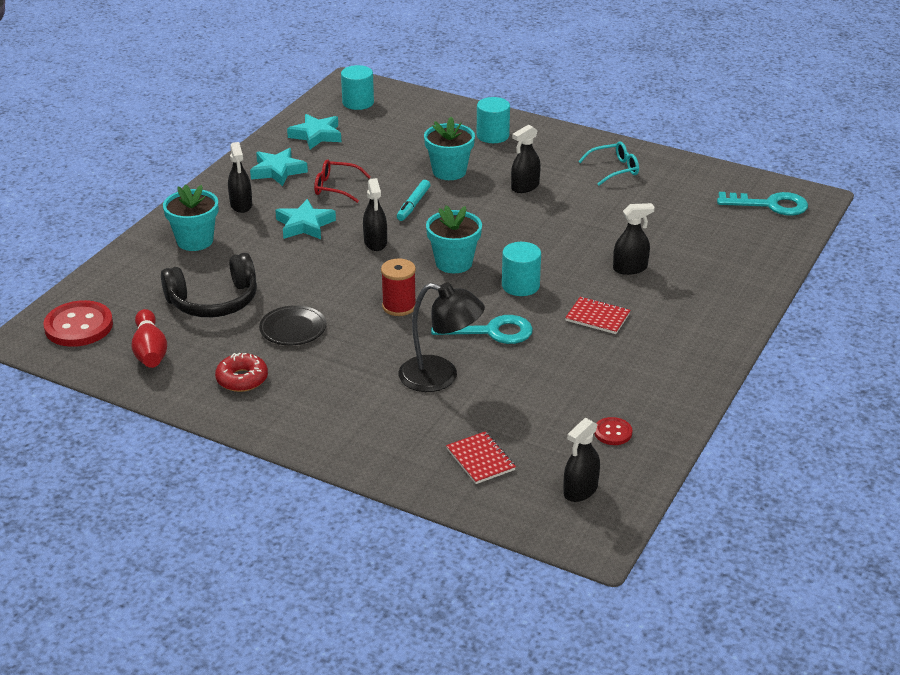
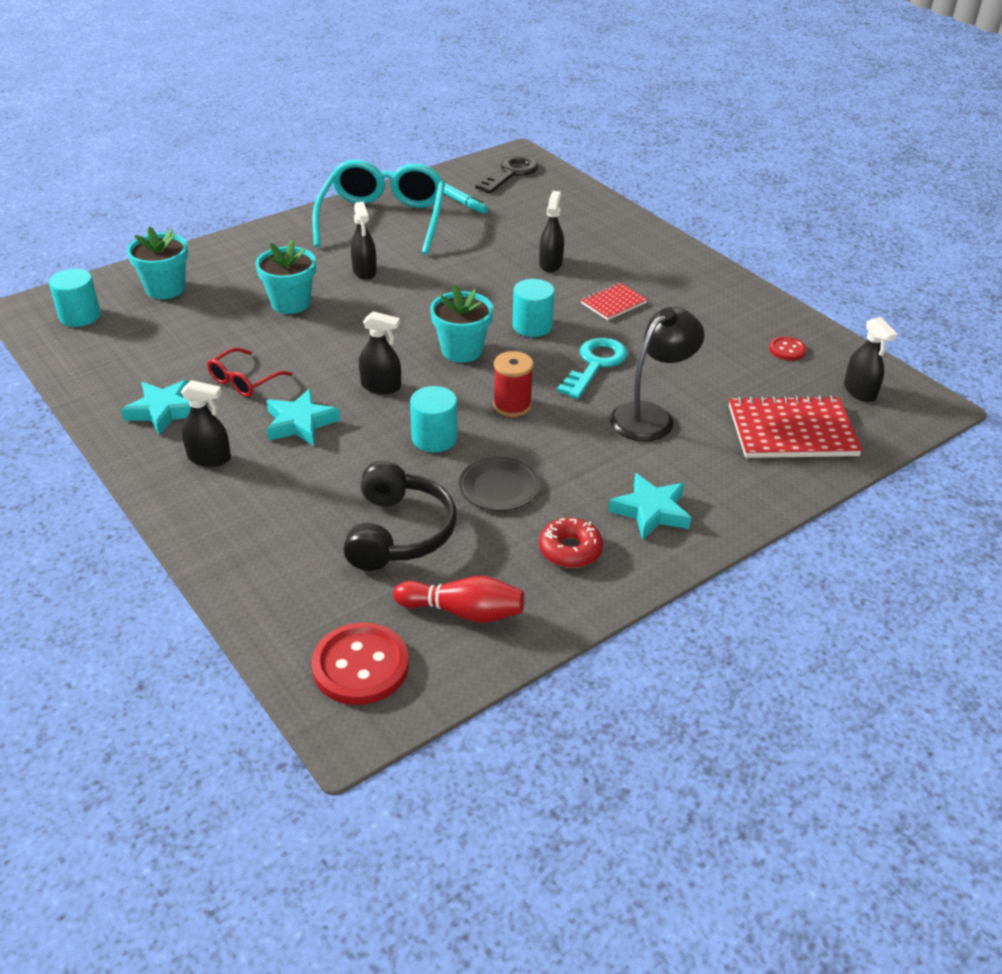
camera: 65 degrees left, 5 degrees up
turquoise flower pot [163,184,218,251] -> turquoise flower pot moved to [127,226,188,299]
turquoise star [287,114,341,149] -> turquoise star moved to [608,473,691,540]
turquoise marker [397,180,430,221] -> turquoise marker moved to [443,183,488,214]
red notebook [446,431,516,484] -> red notebook [729,395,863,458], size x1.84
turquoise cylinder [477,97,510,143] -> turquoise cylinder moved to [410,386,458,452]
turquoise glasses [578,141,639,185] -> turquoise glasses [312,160,445,255], size x2.18
turquoise key [717,192,808,216] -> black key [475,156,539,194]

